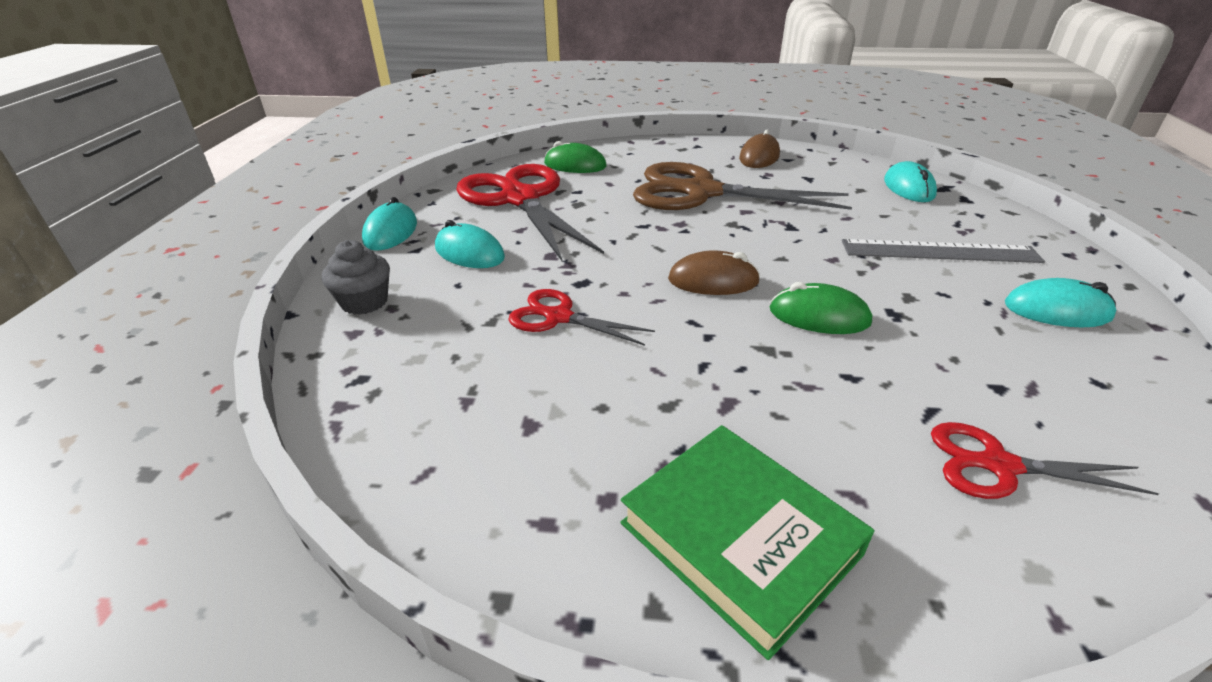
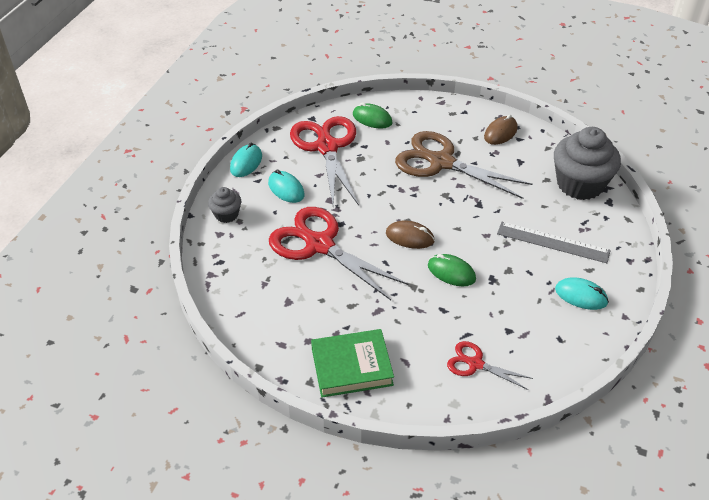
camera: 15 degrees right, 10 degrees up
red scissors [508,289,655,346] -> red scissors [269,207,409,300], size x2.00
green book [621,425,874,660] -> green book turned 75 degrees counterclockwise [311,329,394,398]
turquoise mouse [884,161,937,202] -> grey cupcake [554,127,621,200]

